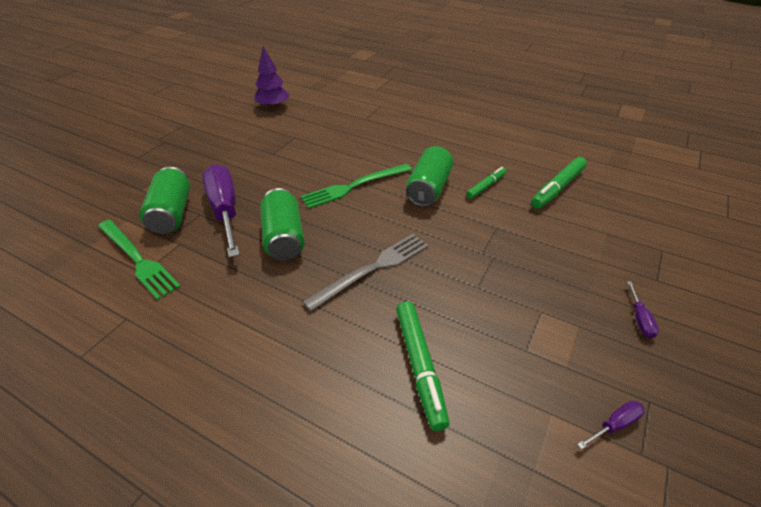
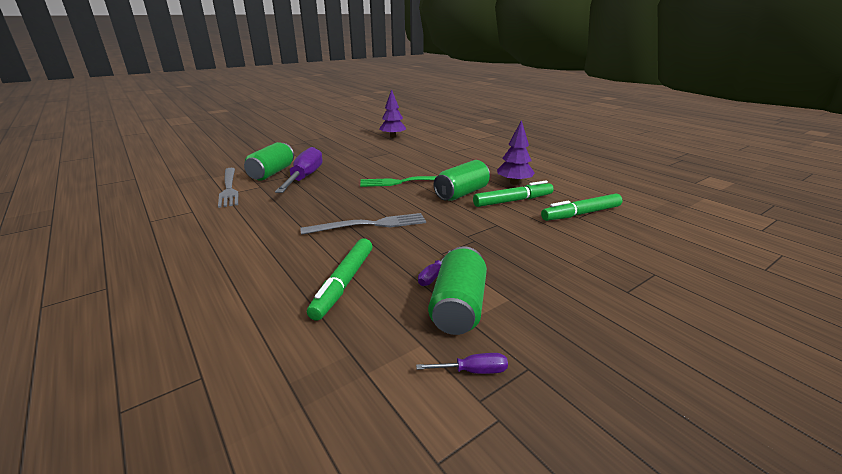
camera: 25 degrees right, 15 degrees down
green fork [98,220,181,300] -> grey fork [218,168,238,208]
green can [260,188,305,261] -> green can moved to [428,246,487,335]
green marker [466,167,506,199] -> green marker [473,181,554,207], size x1.59
purple screwdriver [627,281,659,338] -> purple screwdriver moved to [418,250,451,286]
none -> purple tree [497,120,535,185]

